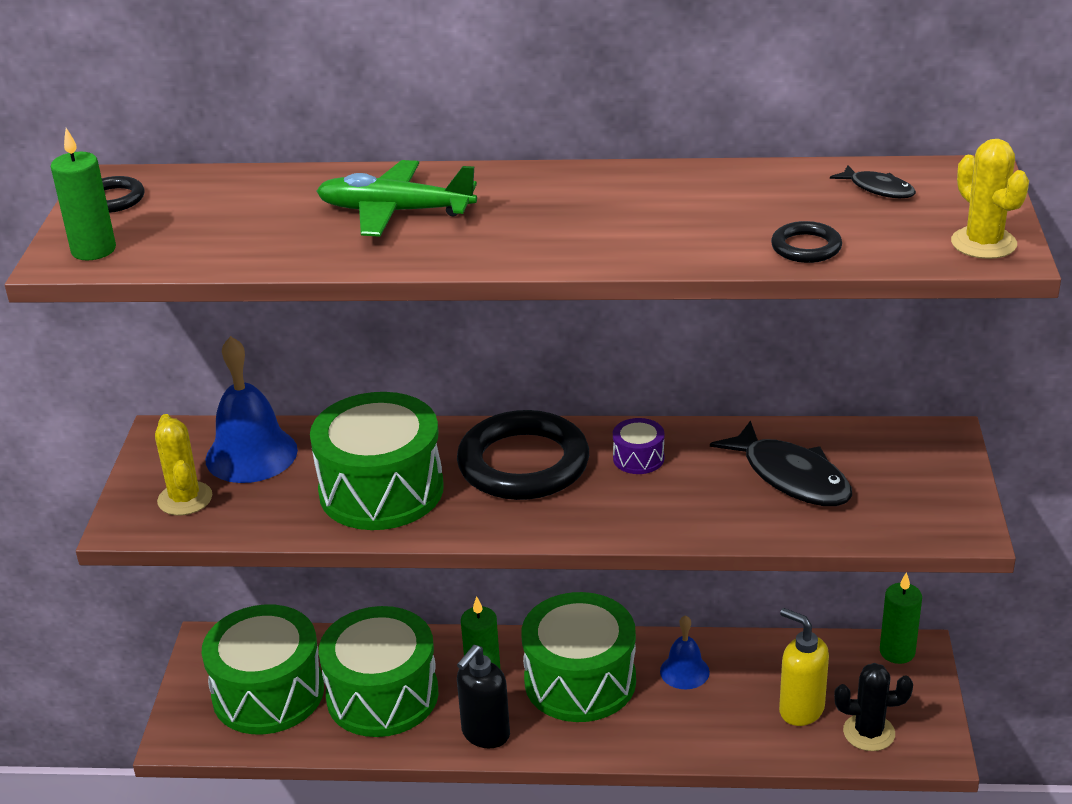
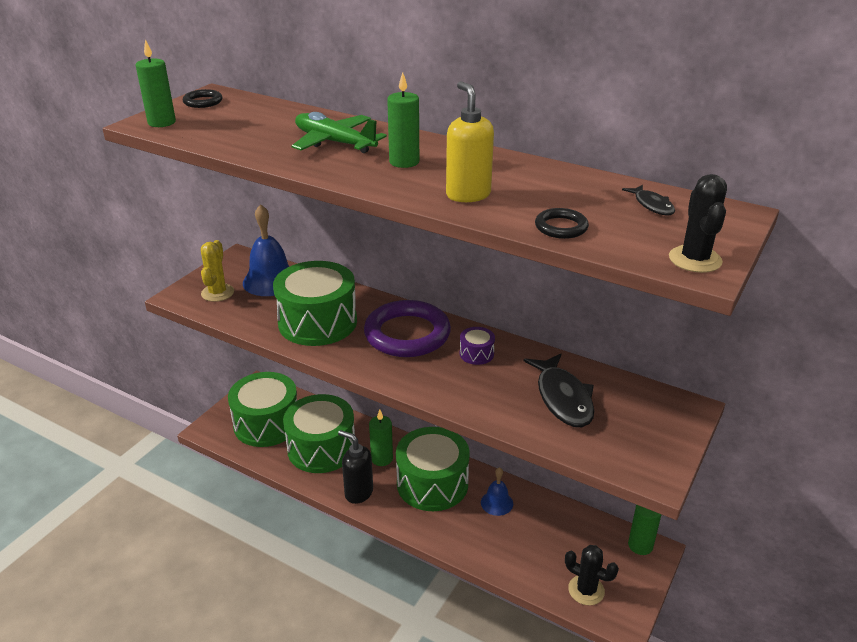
camera: 25 degrees right, 0 degrees up
black ring [457,410,589,500] -> purple ring [364,300,451,357]
black soap dispenser [457,645,510,748] -> black soap dispenser turned 60 degrees clockwise [338,430,373,504]
yellow soap dispenser [779,608,829,726] -> yellow soap dispenser moved to [446,81,494,202]
yellow cactus [951,139,1029,259] -> black cactus [669,174,727,273]
none -> green candle [387,72,419,168]

